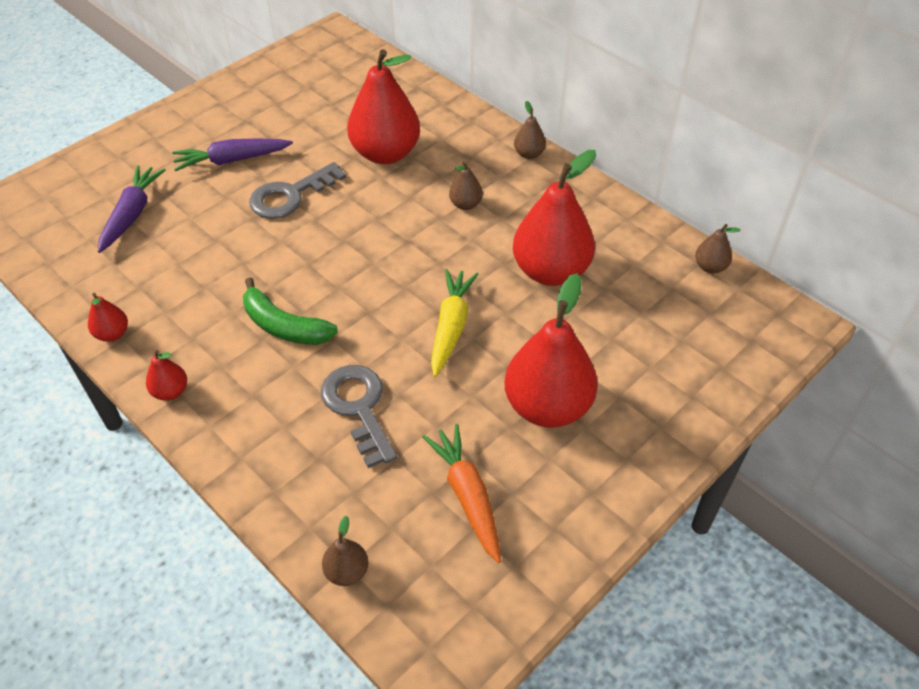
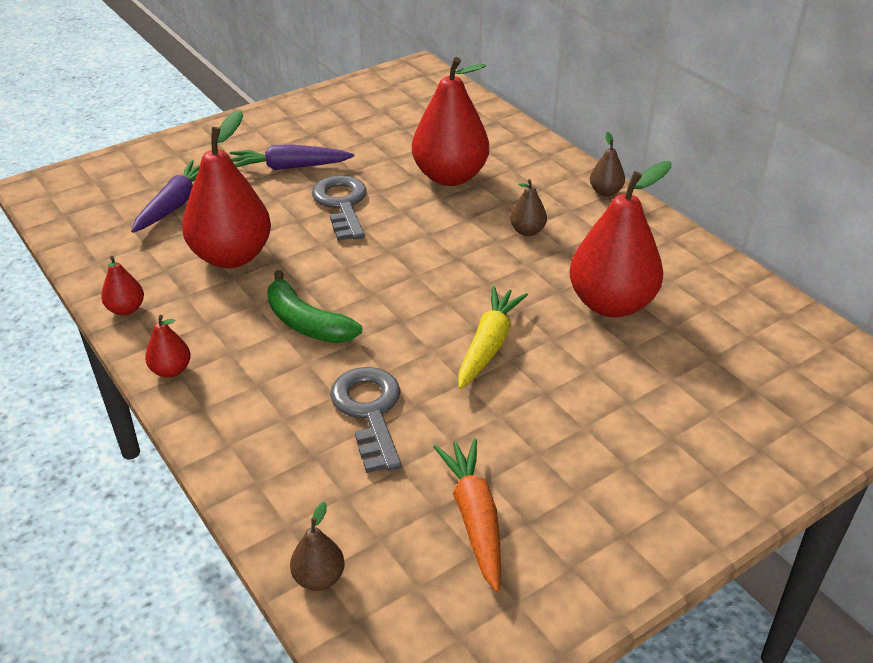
camera: 10 degrees right, 10 degrees down
grey key [249,162,346,219] -> grey key turned 105 degrees clockwise [312,175,367,241]
red pear [505,273,598,428] -> red pear moved to [182,110,271,268]
brown pear [695,224,741,273] -> none

